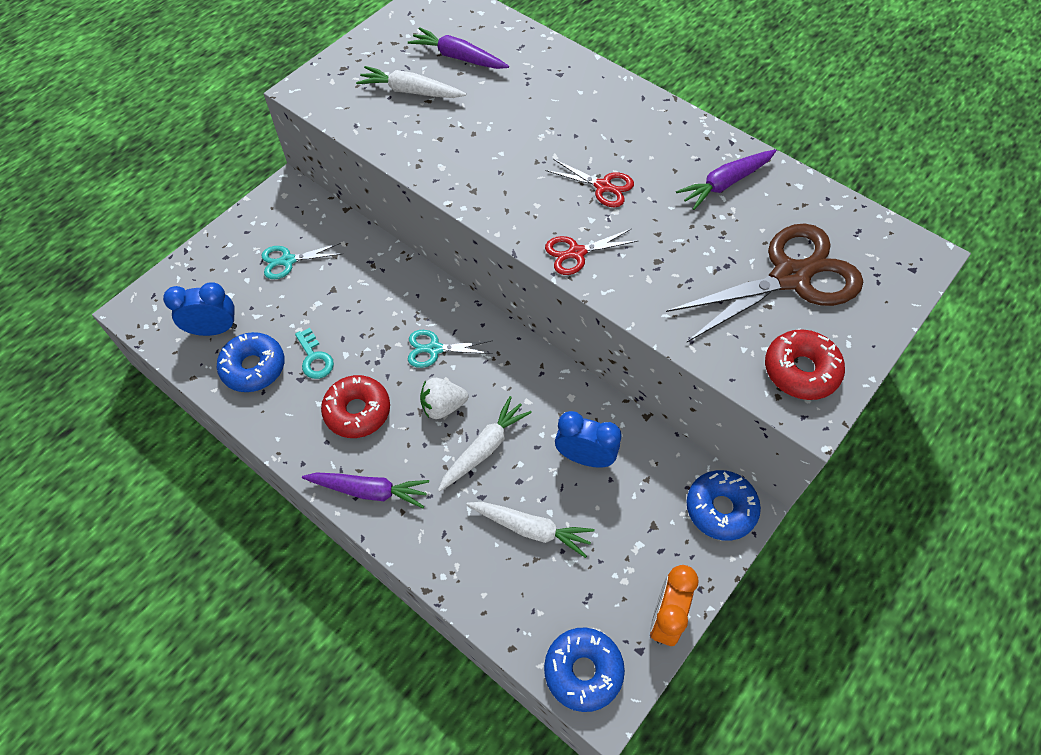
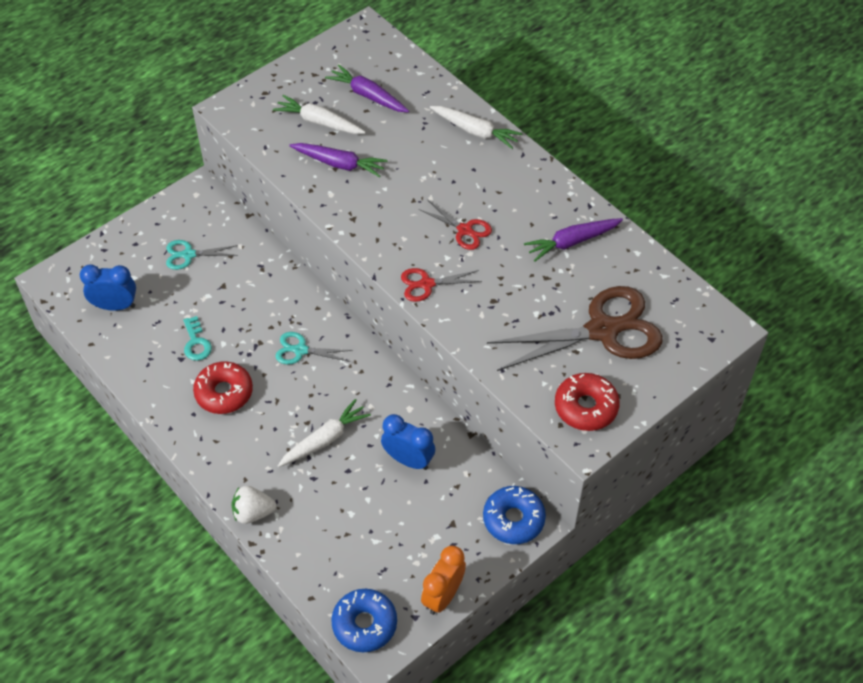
camera: 10 degrees right, 5 degrees down
blue donut [217,332,285,392] -> none
purple carrot [302,472,429,508] -> purple carrot moved to [289,143,387,177]
white strawberry [420,378,468,419] -> white strawberry moved to [232,486,277,524]
white carrot [466,502,595,558] -> white carrot moved to [430,106,522,149]

